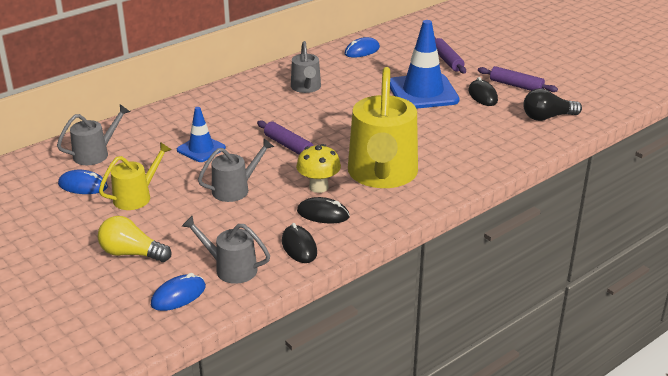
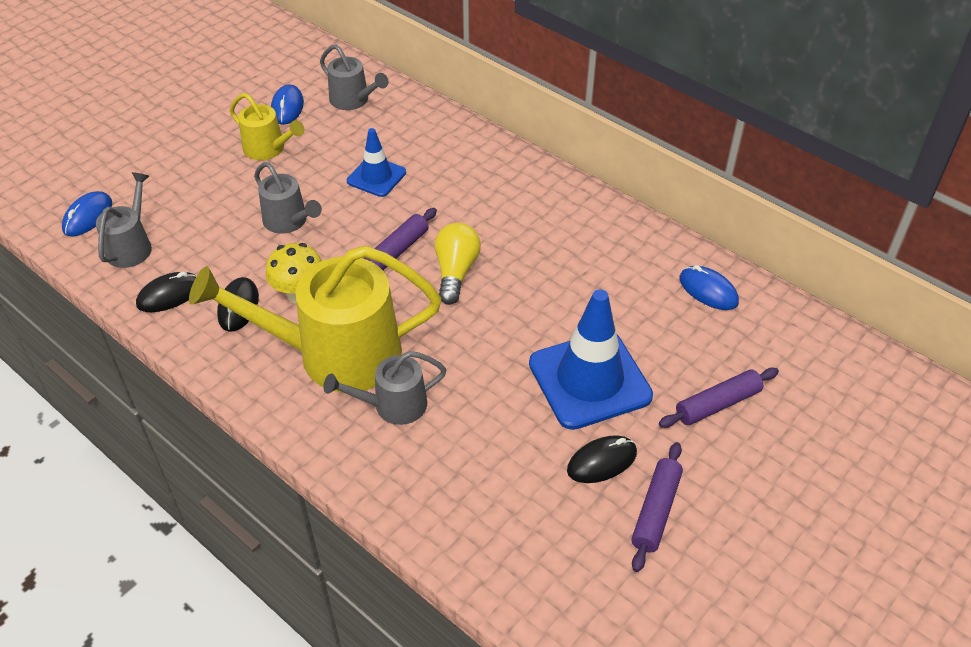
camera: 80 degrees right, 15 degrees up
yellow light bulb [98,216,171,262] -> yellow light bulb moved to [435,223,481,305]
blue mouse [151,273,206,311] -> blue mouse turned 75 degrees clockwise [62,191,112,237]
grey watering can [291,41,321,93] -> grey watering can moved to [323,351,446,425]
black light bulb [523,88,582,121] -> none

